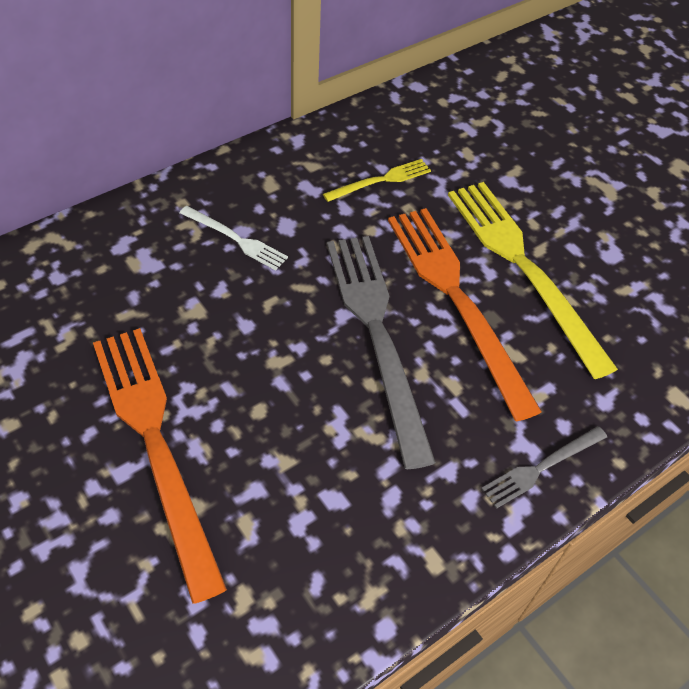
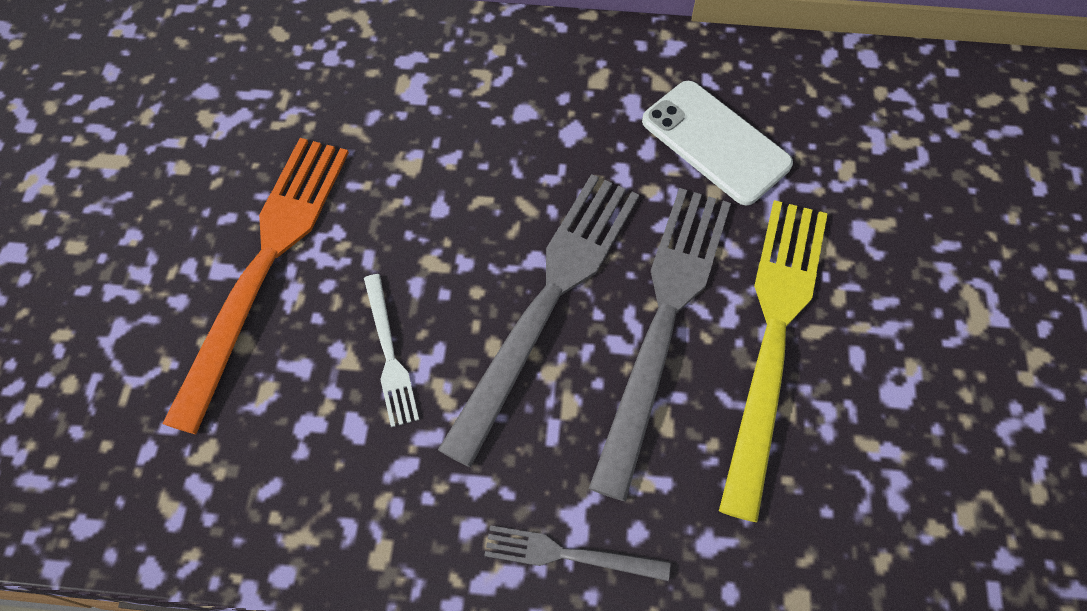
camera: 45 degrees right, 10 degrees up
white fork [179,206,288,271] -> white fork moved to [364,274,419,427]
yellow fork [323,159,431,202] -> white phone [642,81,793,205]
orange fork [388,208,542,421] -> grey fork [589,188,731,501]

